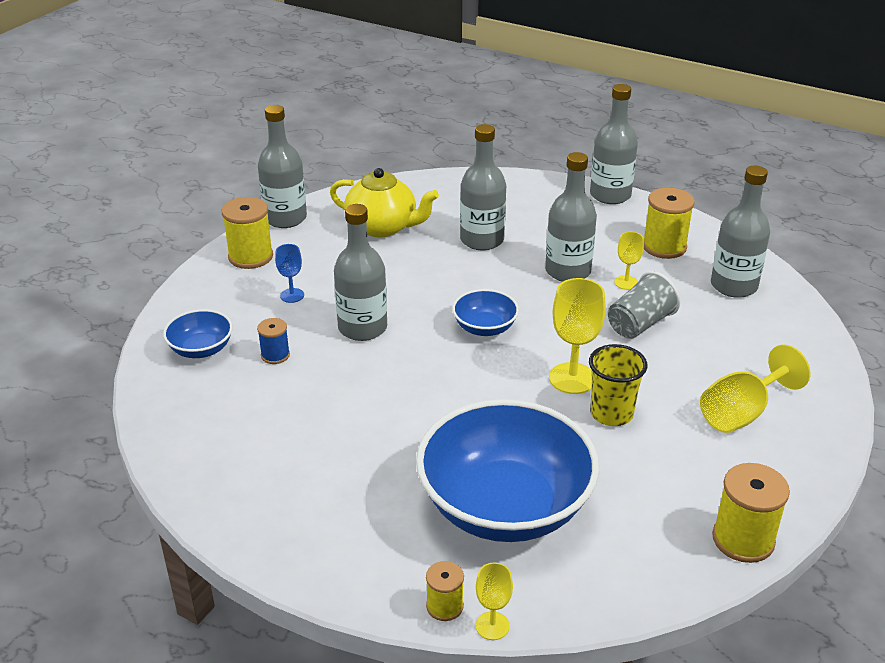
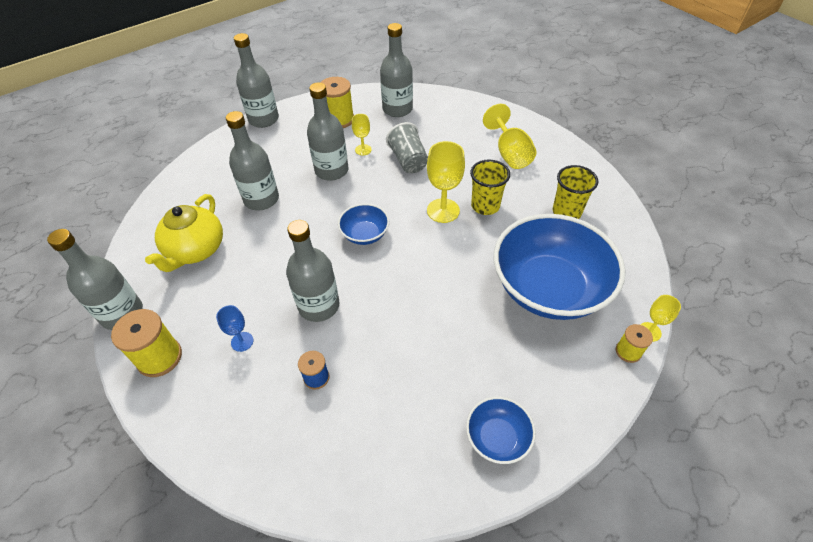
camera: 65 degrees left, 15 degrees up
blue bowl [163,309,233,358] -> blue bowl moved to [466,397,536,464]
yellow teapot [330,168,439,237] -> yellow teapot turned 150 degrees clockwise [145,194,223,272]
yellow spool [712,463,790,563] -> none
none -> yellow cup [553,165,598,219]

